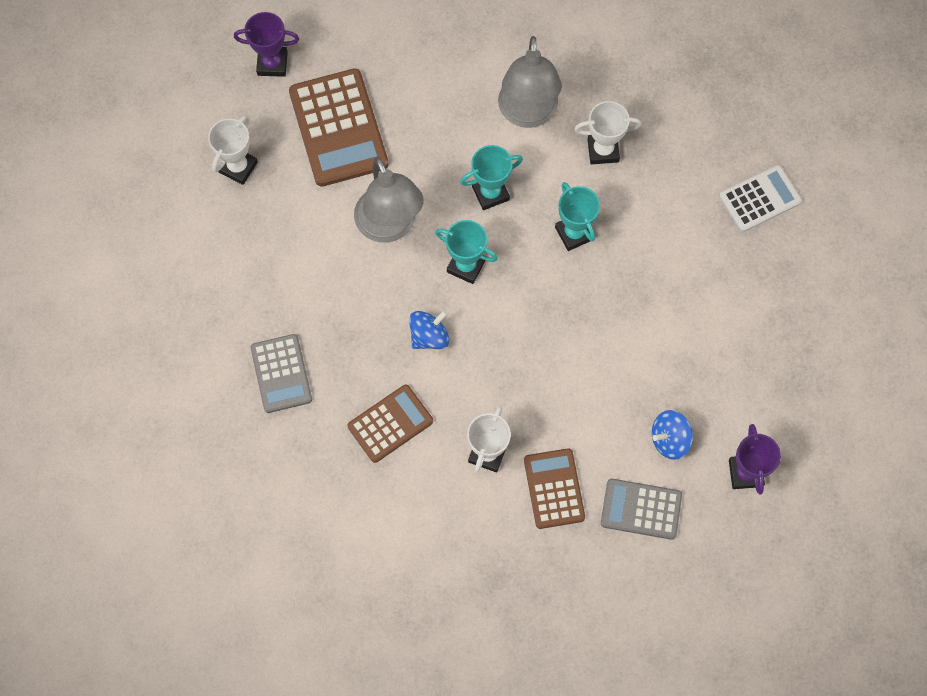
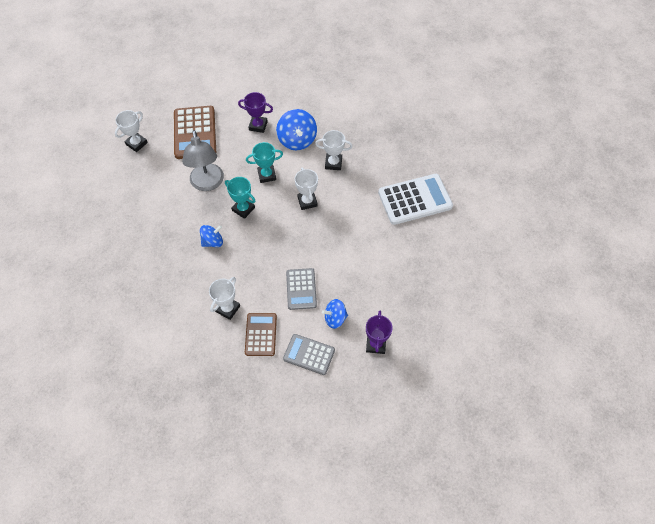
camera: 10 degrees right, 10 degrees down
purple trophy [234,12,299,77] -> purple trophy moved to [238,92,273,133]
grey calculator [251,334,312,413] -> grey calculator moved to [286,268,317,310]
brown calculator [348,385,433,463] -> none
grey lamp [498,36,562,128] -> blue spinning top [276,109,317,150]
turquoise trophy [555,182,600,251] -> white trophy [295,168,318,210]
white calculator [719,165,802,232] -> white calculator [378,174,453,225], size x1.63

